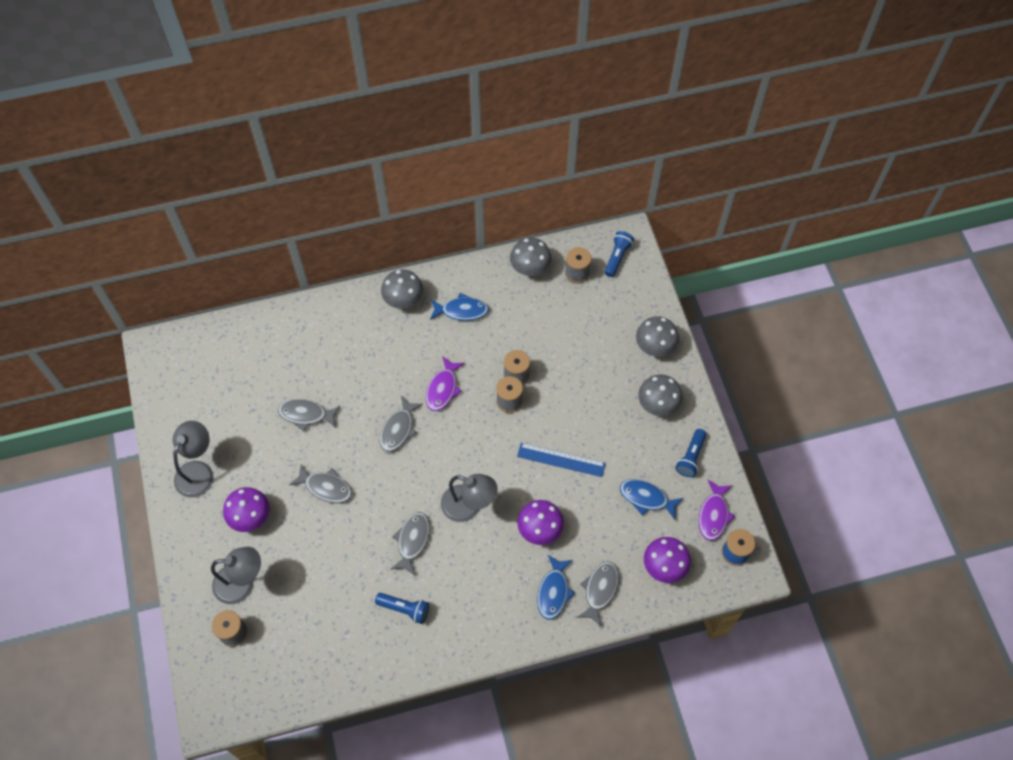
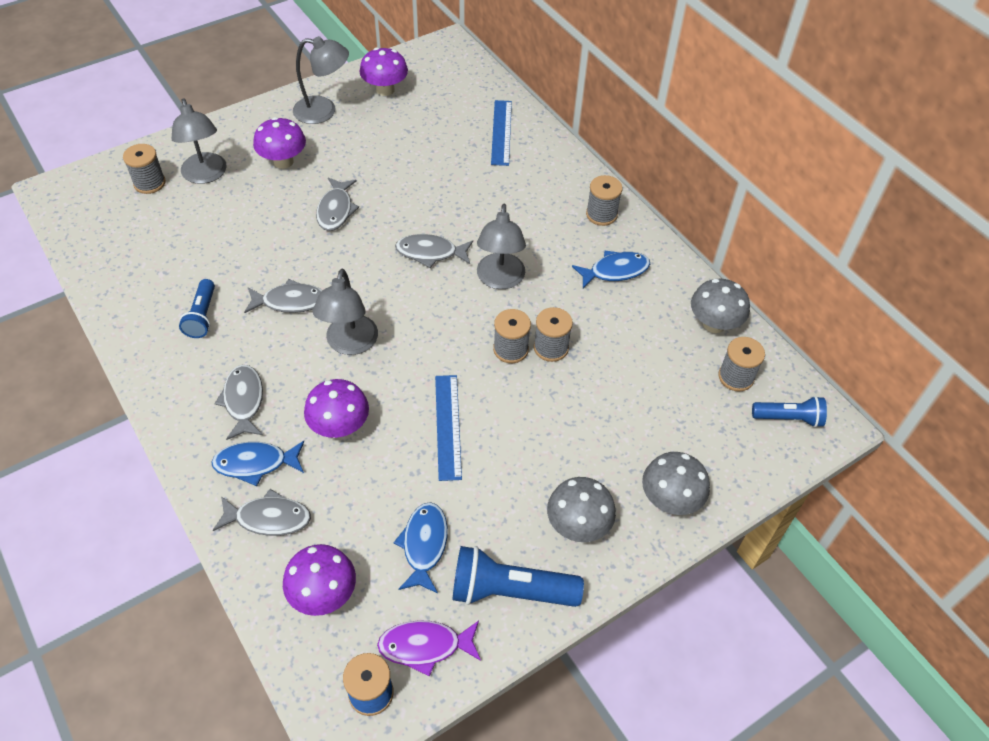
camera: 70 degrees right, 10 degrees down
grey fish [278,399,341,431] -> grey fish moved to [214,365,263,440]
grey mushroom [381,269,423,309] -> grey spool [586,175,623,226]
purple fish [426,356,465,411] -> grey lamp [477,204,526,289]
blue fish [430,293,489,321] -> blue fish turned 90 degrees counterclockwise [572,251,650,289]
blue flashlight [675,429,706,477] -> blue flashlight [453,546,584,607], size x1.61
none -> purple mushroom [359,47,408,96]
none -> blue ruler [491,100,512,166]

